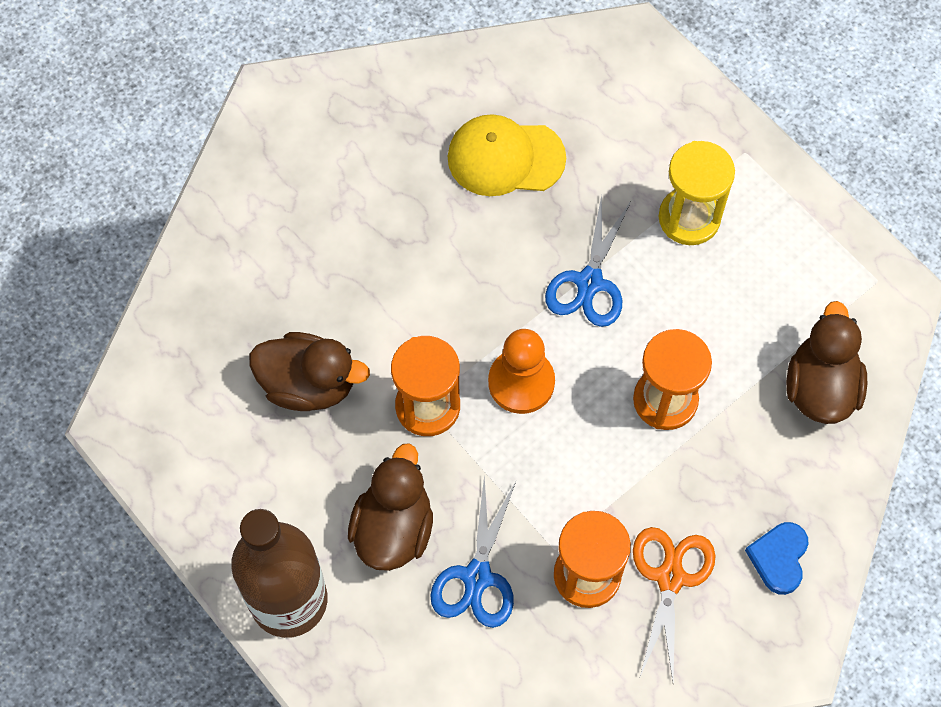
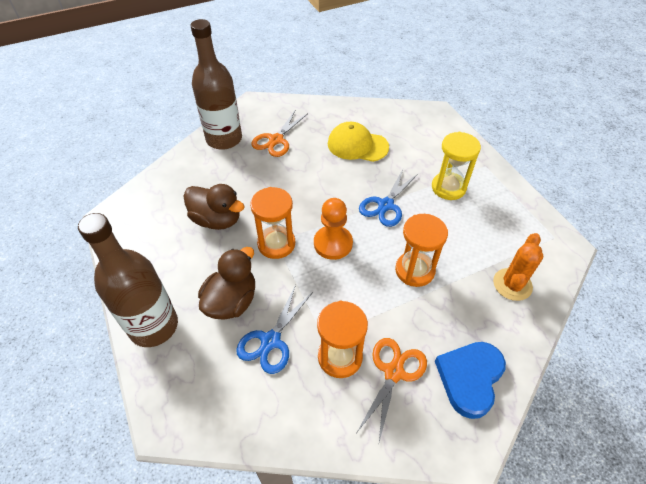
camera: 15 degrees right, 15 degrees down
blue heart [745,522,808,595] -> blue heart [435,342,506,419], size x1.59
brown duck [786,301,867,424] -> orange cactus [493,233,544,301]
none -> brown bottle [191,19,242,150]
none -> orange scissors [251,111,307,157]

